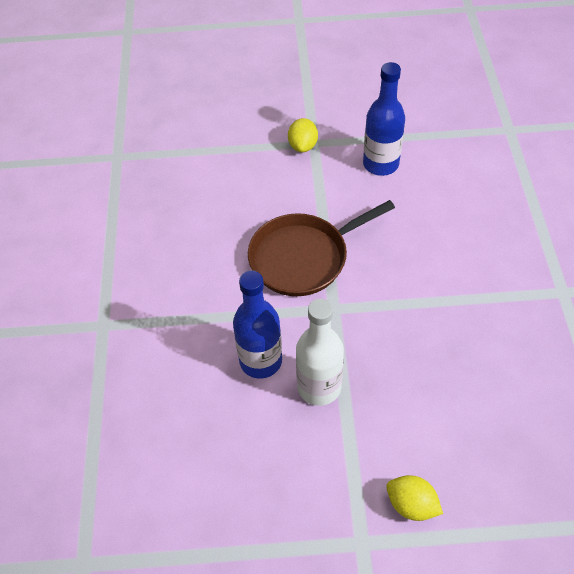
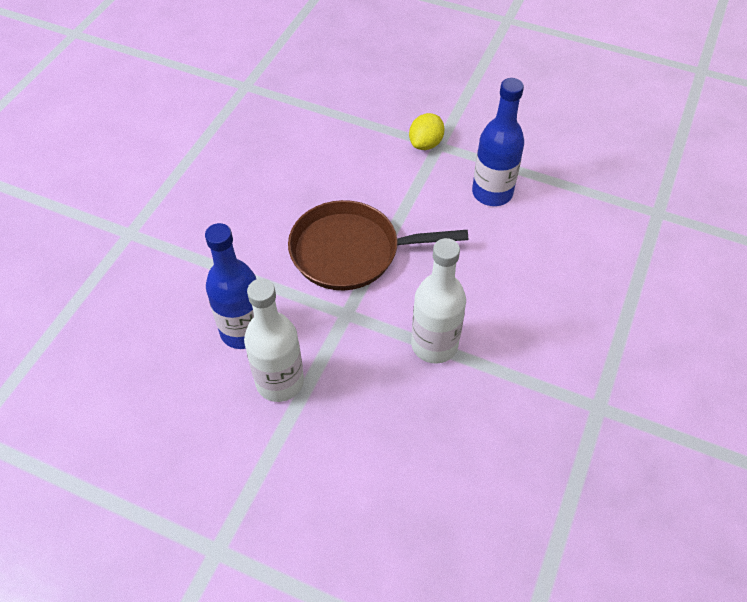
camera: 25 degrees right, 0 degrees up
yellow lemon [387,475,443,521] -> none
none -> white bottle [411,238,466,364]

